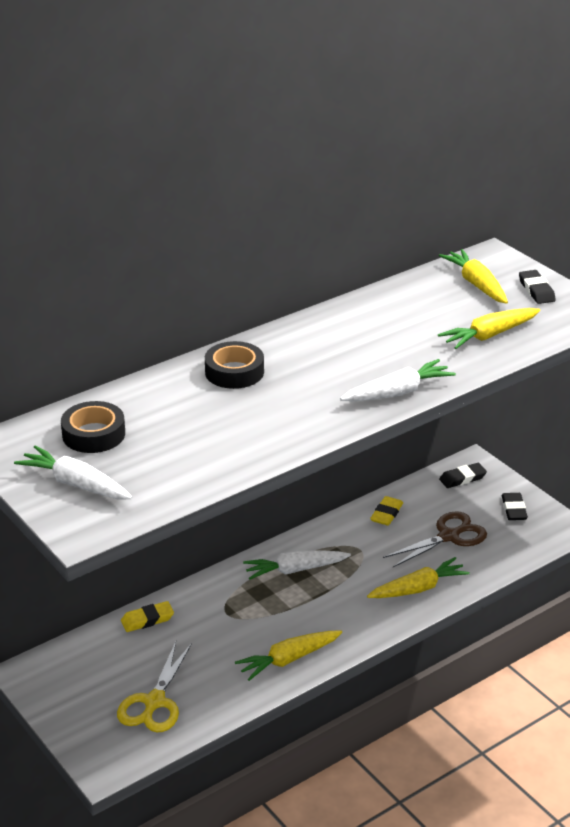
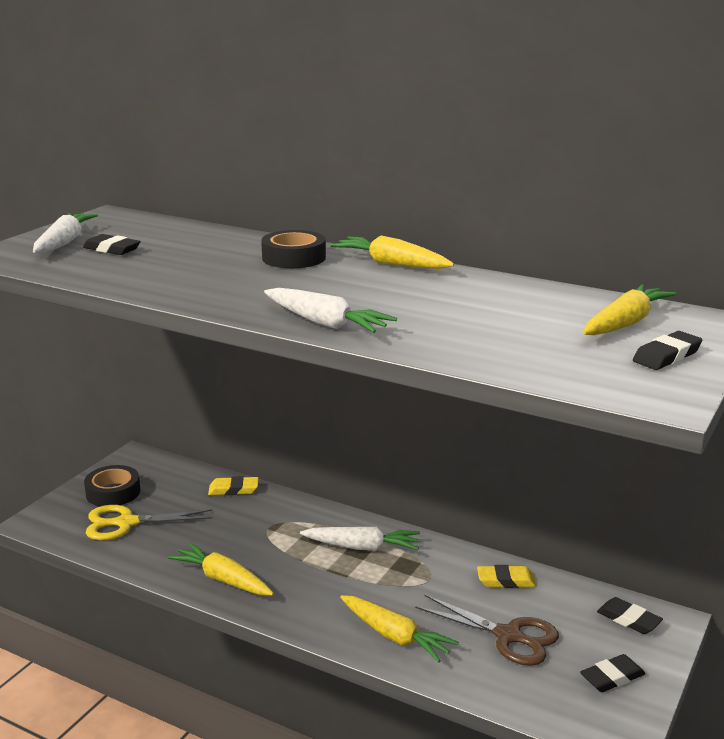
camera: 65 degrees right, 10 degrees down
black tape [61,401,125,453] -> black tape moved to [84,465,140,506]
yellow eraser [121,601,174,632] -> yellow eraser turned 45 degrees counterclockwise [208,476,259,495]
white carrot [243,550,351,580] -> white carrot turned 135 degrees clockwise [300,527,420,551]
yellow carrot [438,308,540,349] -> yellow carrot moved to [330,235,454,269]
none -> black eraser [83,234,141,255]

